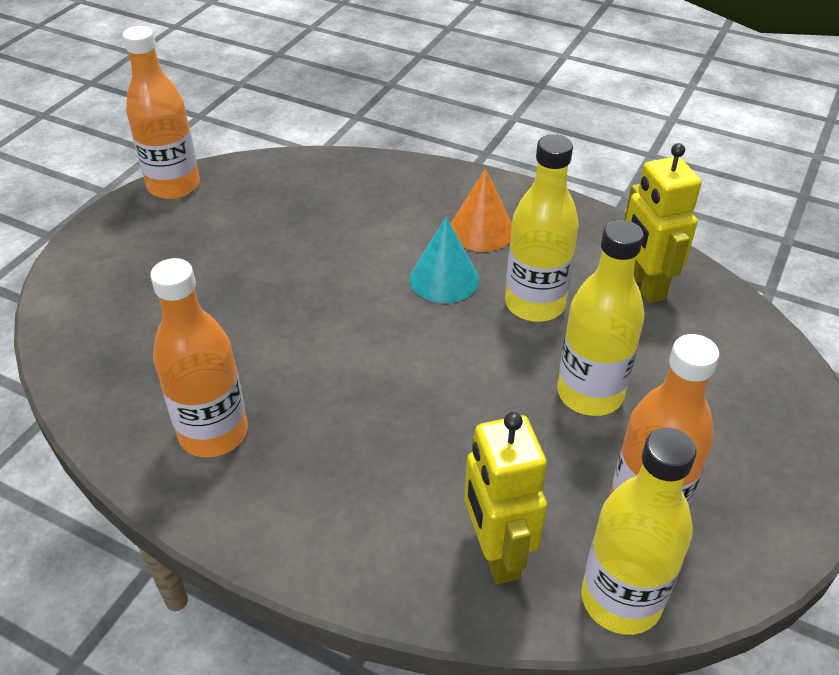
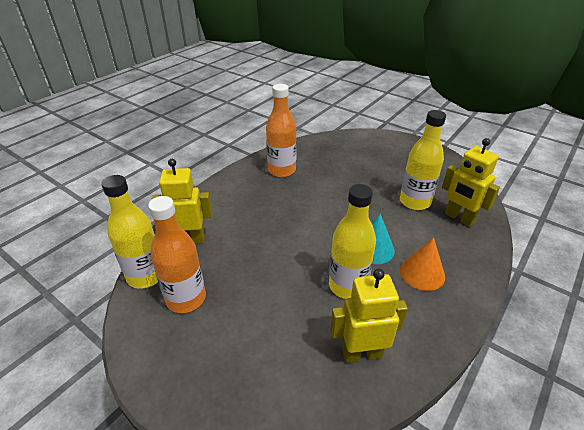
camera: 100 degrees right, 5 degrees down
orange bottle [122,26,200,199] -> none
yellow bottle [557,220,645,416] -> yellow bottle moved to [400,110,446,210]
none -> yellow robot [442,138,500,227]

